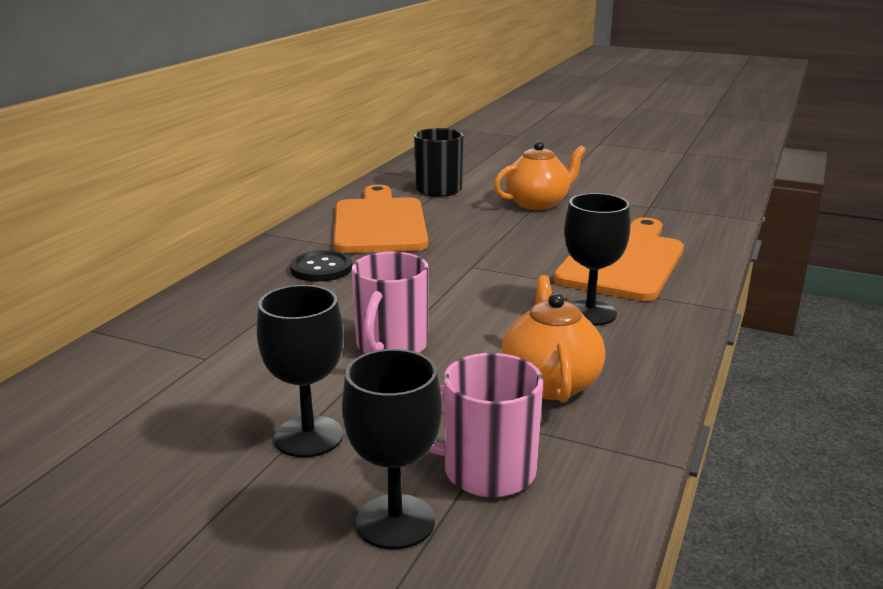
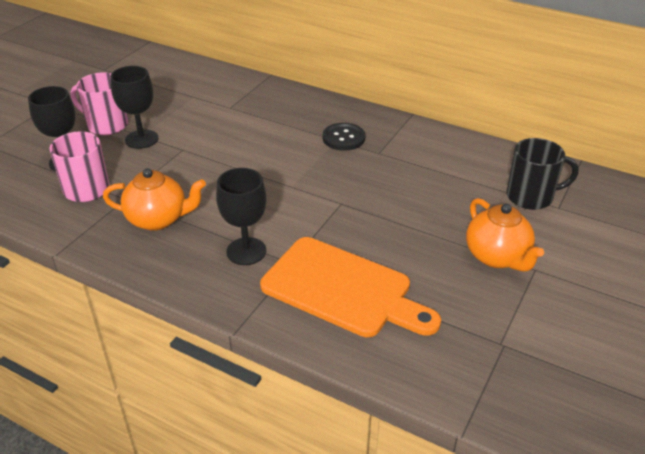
camera: 95 degrees right, 15 degrees up
orange cutting board [333,185,428,253] -> none
pink mug [352,252,429,354] -> pink mug moved to [70,72,128,135]

